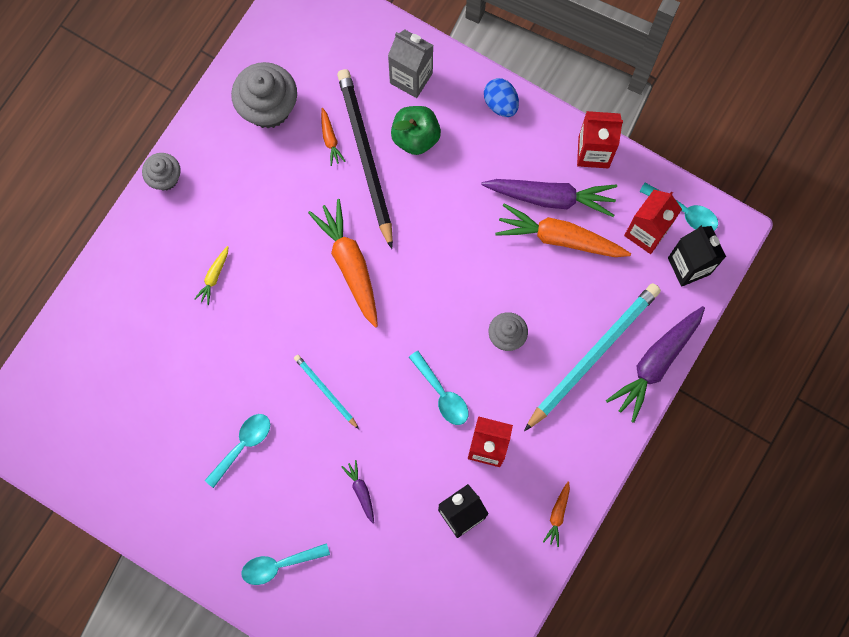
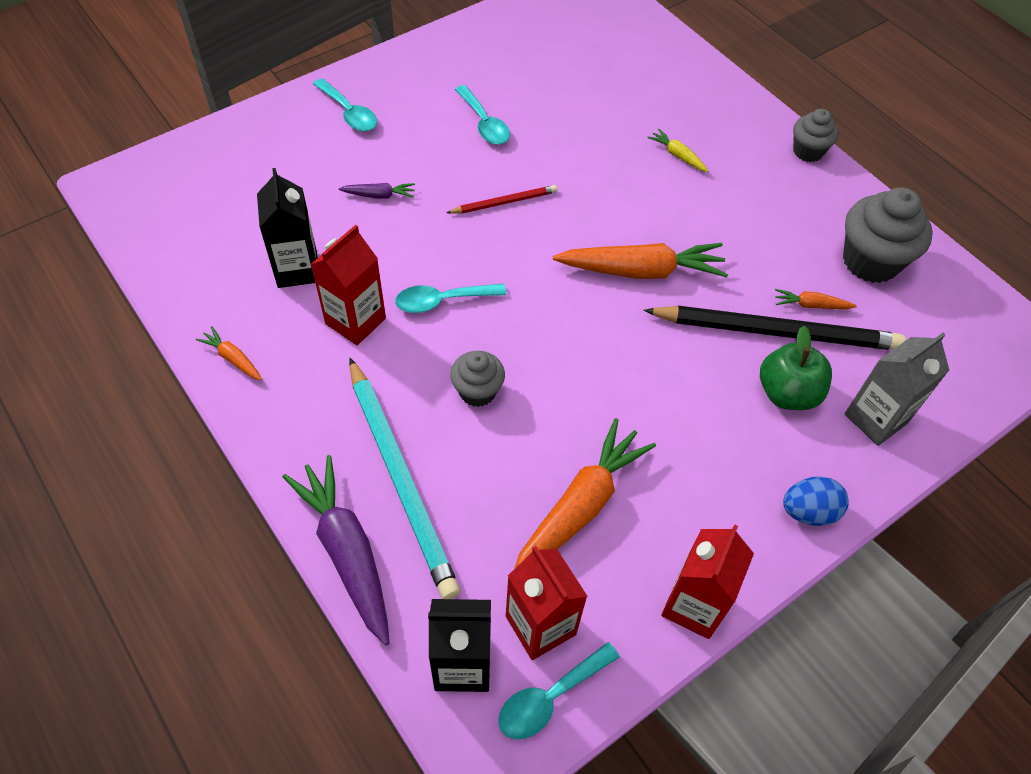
camera: 110 degrees right, 20 degrees down
turquoise spoon [241,543,330,585] -> turquoise spoon turned 135 degrees clockwise [313,78,377,131]
turquoise pencil [294,355,359,429] -> red pencil [446,185,557,214]
purple carrot [481,179,617,217] -> none

